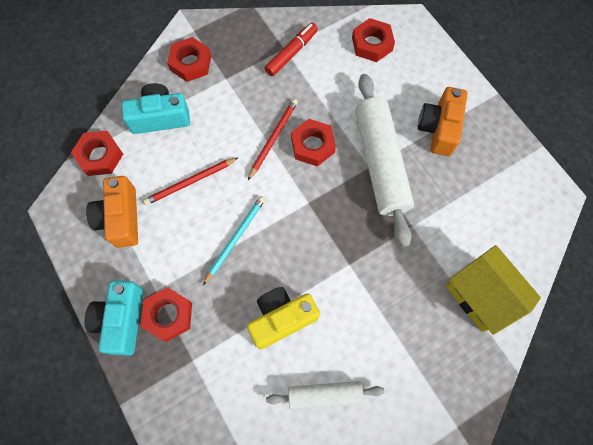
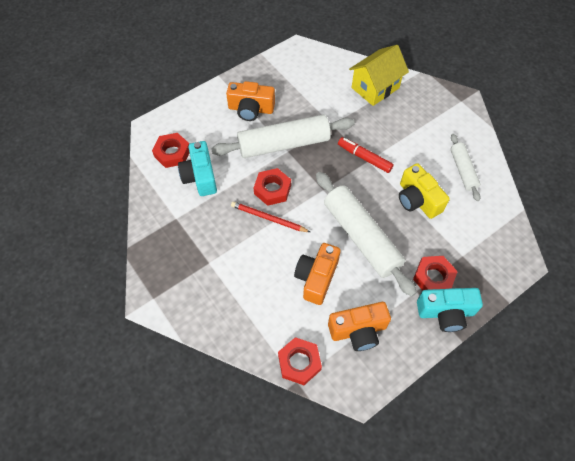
camera: 95 degrees left, 10 degrees down
turquoise camera [121,83,190,134] -> turquoise camera moved to [178,141,217,196]
red pencil [143,157,239,205] -> orange camera [294,243,341,305]
red nut [167,37,211,82] -> none
turquoise pencil [203,196,266,285] -> white rolling pin [316,172,417,297]
red marker [264,23,318,76] -> red marker moved to [338,137,394,173]

